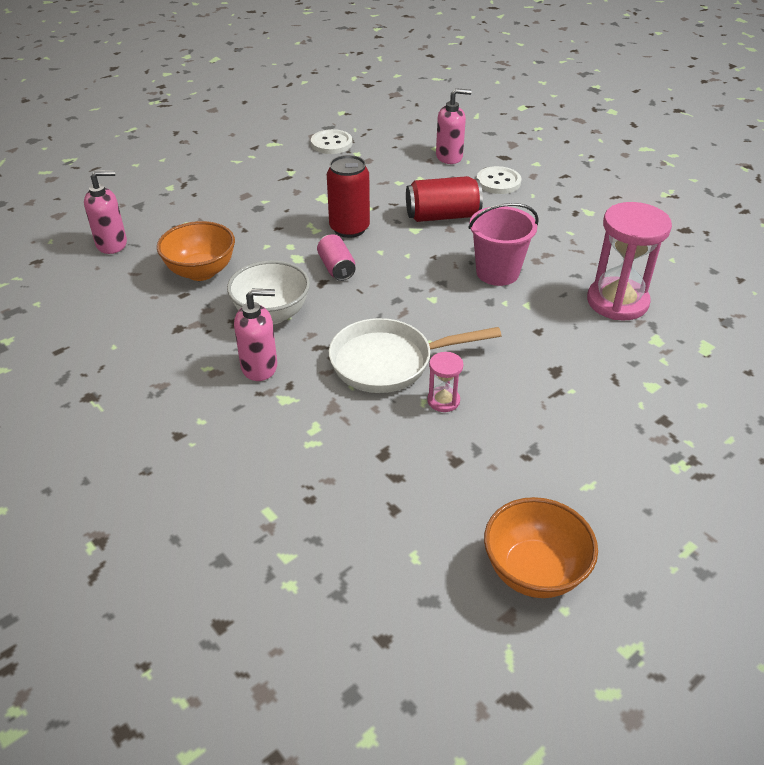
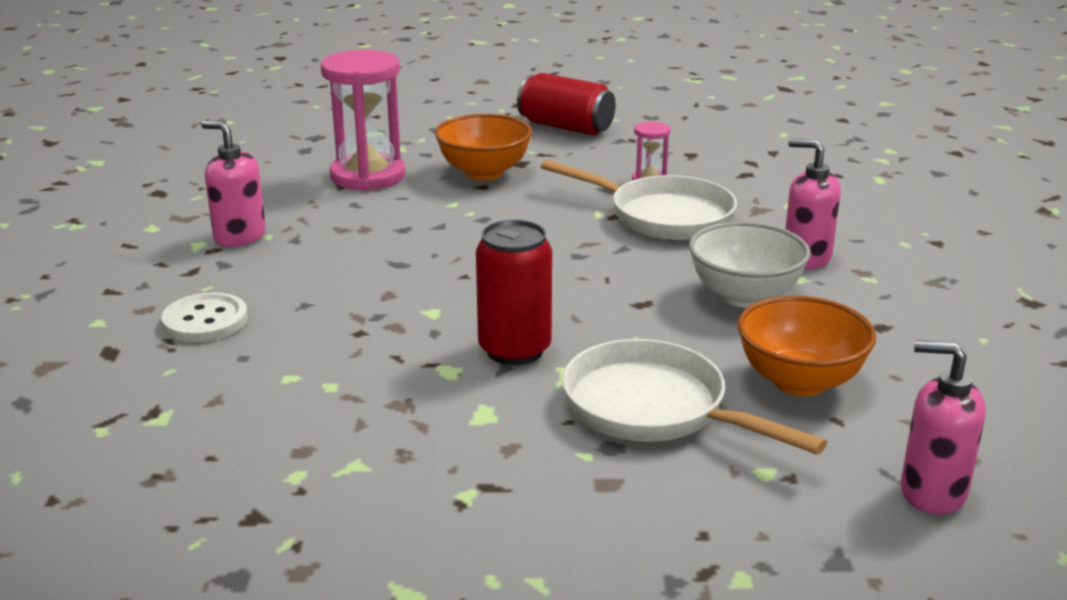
camera: 140 degrees left, 15 degrees down
white button [311,129,352,154] -> none
pink can [317,235,355,281] -> none
red can [406,176,483,222] -> red can moved to [517,73,616,136]
pink soap dispenser [436,88,472,164] -> pink soap dispenser moved to [201,121,266,247]
pink bucket [469,203,539,286] -> none
orange bowl [484,497,598,598] -> orange bowl moved to [435,114,532,180]
none -> white pan [562,339,827,454]

